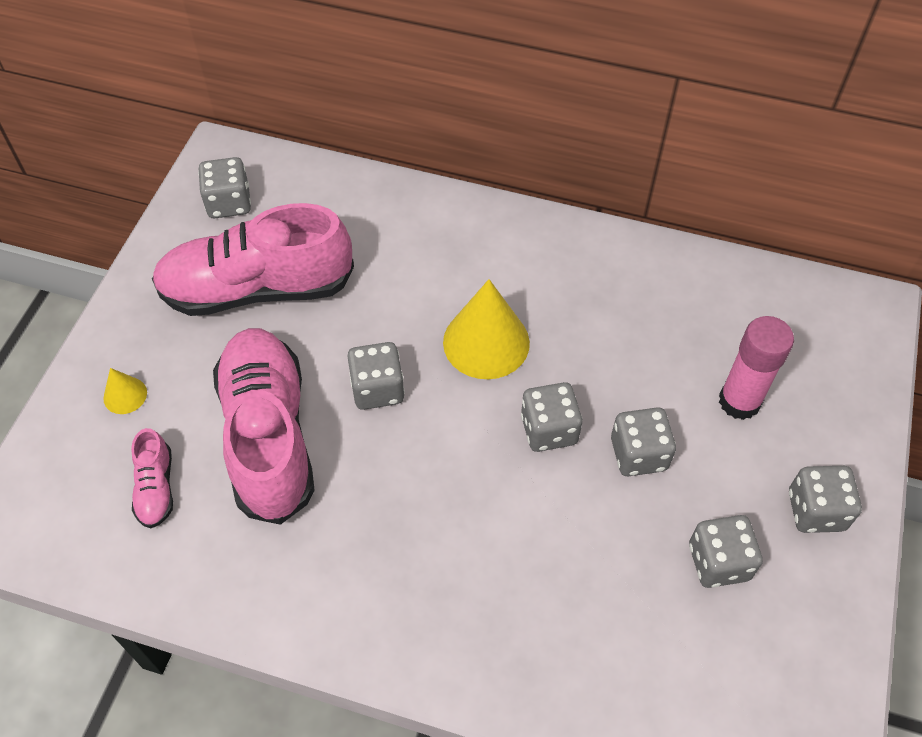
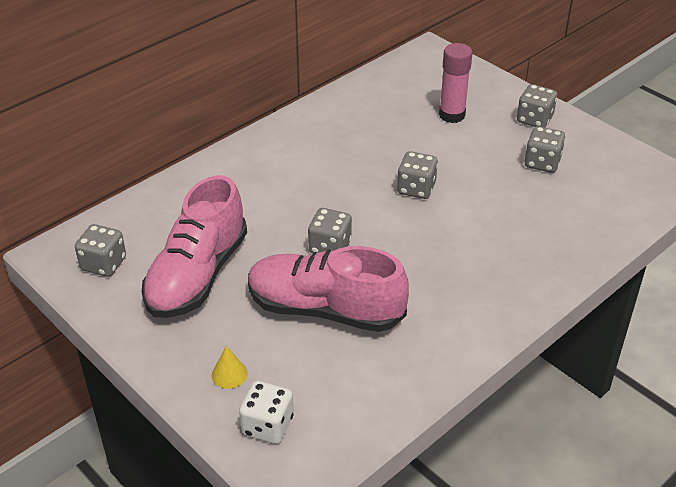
camera: 60 degrees left, 15 degrees down
pink shoe [131,428,173,528] -> none
yellow cone [443,279,530,379] -> none
grey dice [611,407,676,476] -> none
none -> white dice [239,381,294,444]

